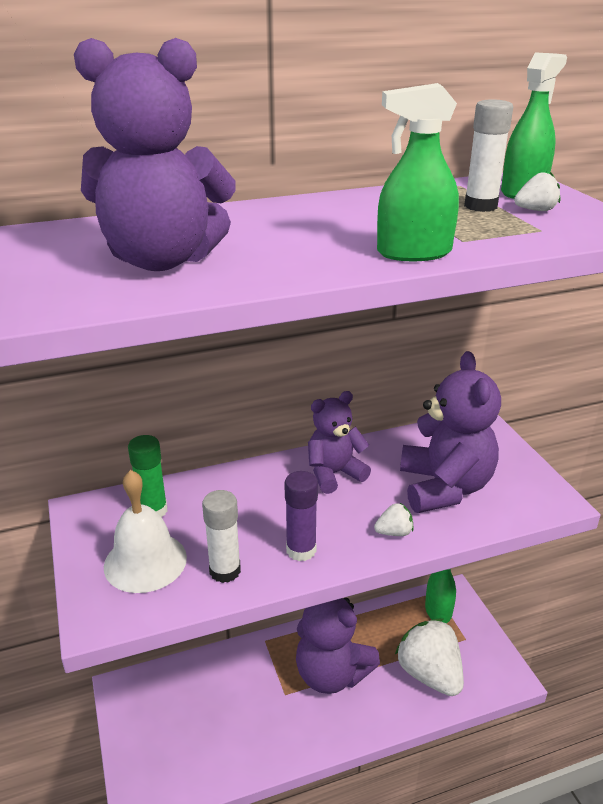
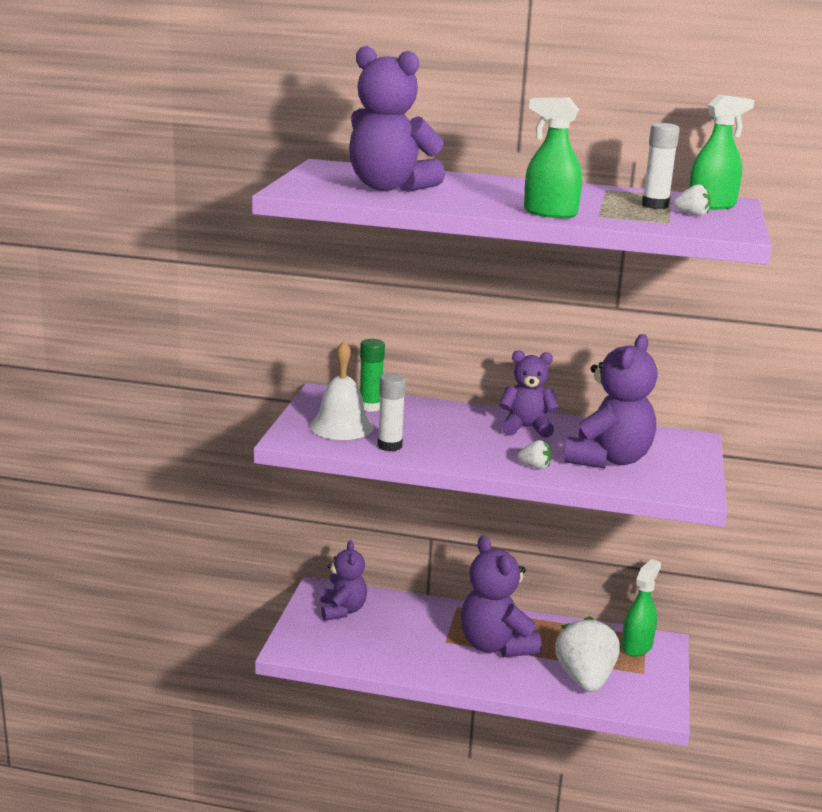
camera: 30 degrees right, 10 degrees down
purple glue stick [285,471,318,561] -> none
none -> purple teddy bear [321,540,367,621]

